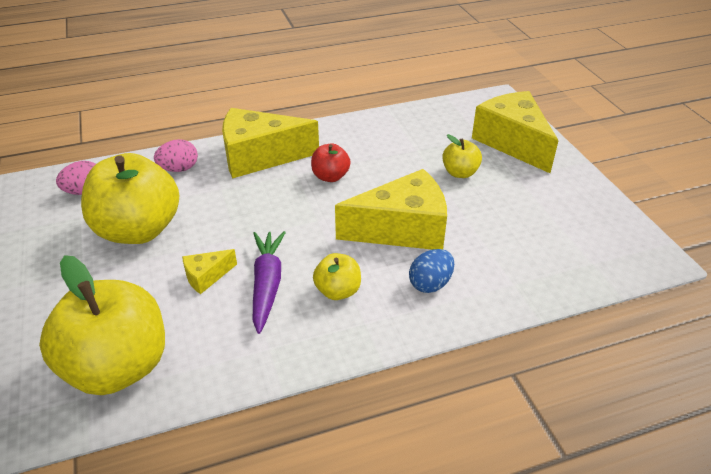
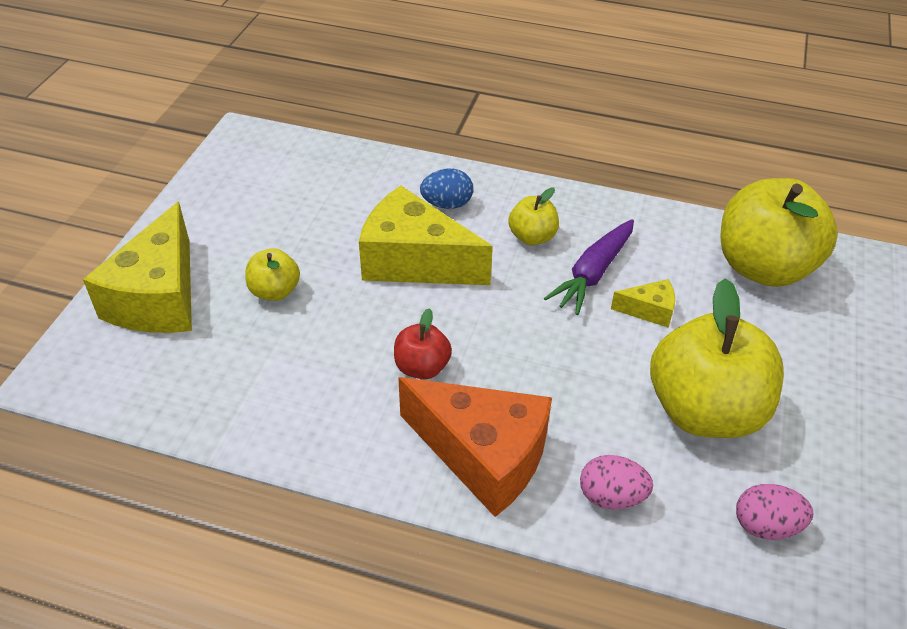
camera: 145 degrees left, 5 degrees up
yellow cheese [222,108,319,178] -> orange cheese [398,377,552,517]

